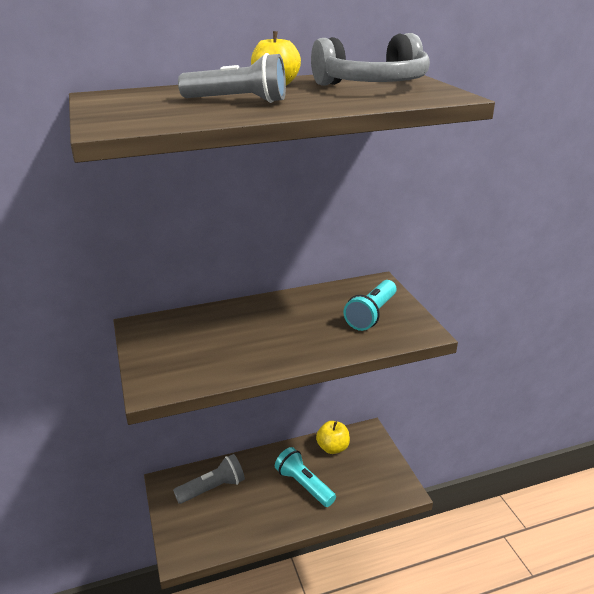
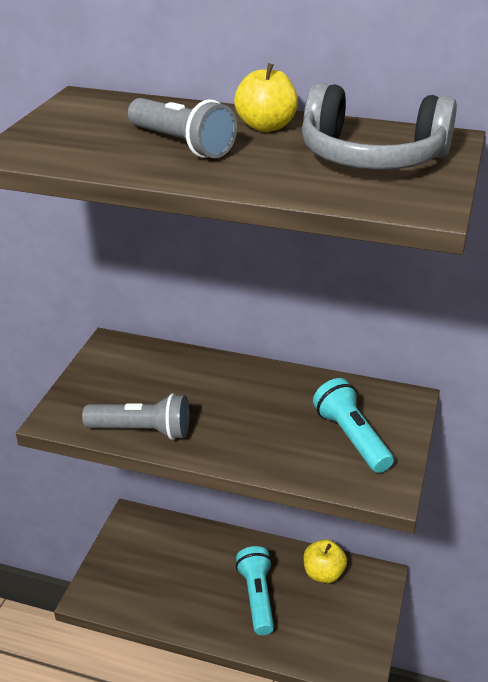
camera: 35 degrees right, 5 degrees up
grey flashlight [173,454,245,504] -> grey flashlight moved to [82,393,190,440]
turquoise flashlight [343,280,397,331] -> turquoise flashlight turned 90 degrees clockwise [313,378,394,473]

